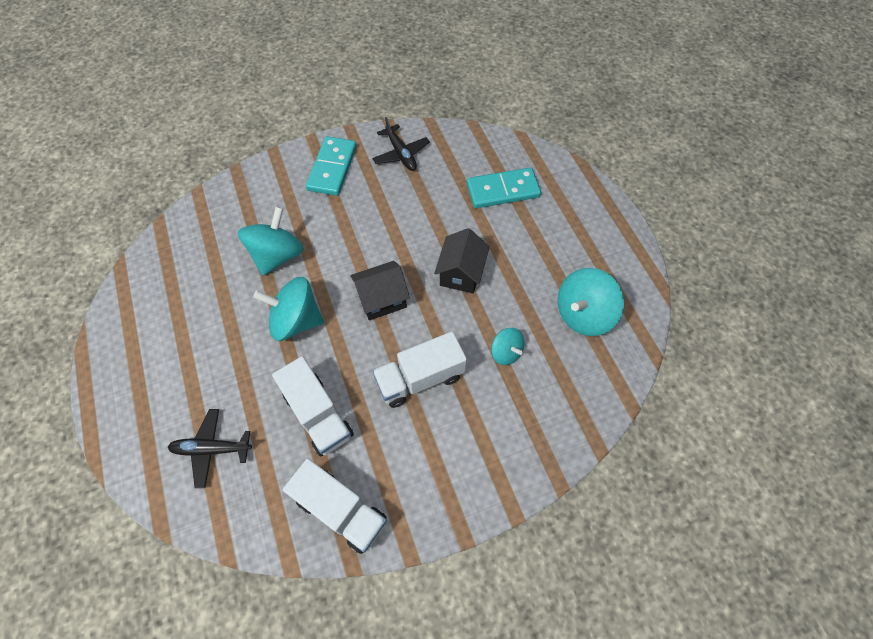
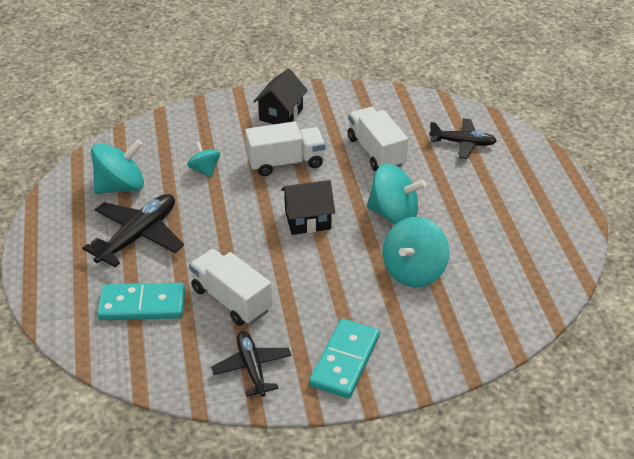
camera: 170 degrees left, 20 degrees down
white truck [283,459,387,554] -> white truck moved to [189,249,272,326]
black house [434,228,490,293] -> black house moved to [253,68,308,124]
none -> black plane [82,194,184,267]

